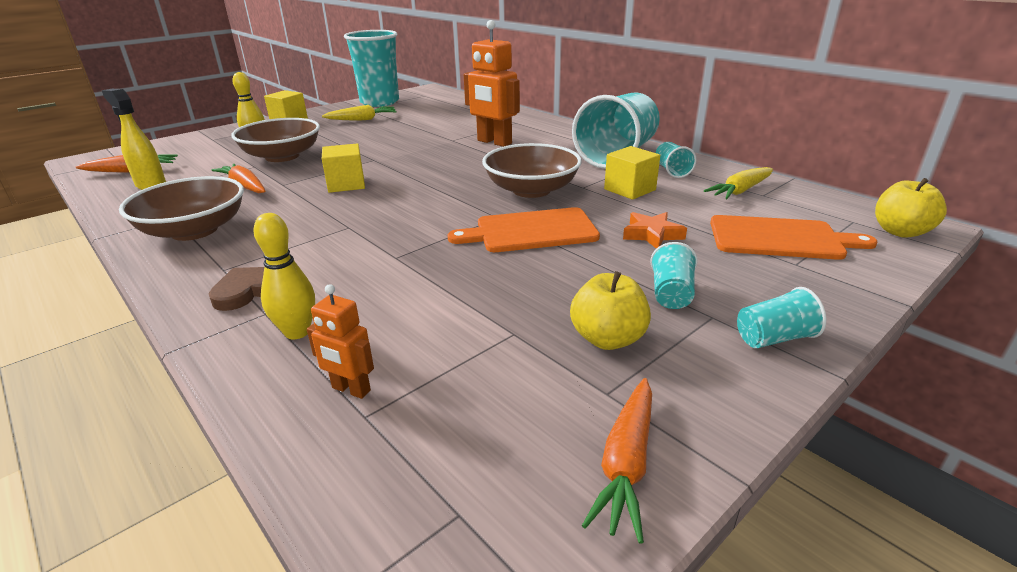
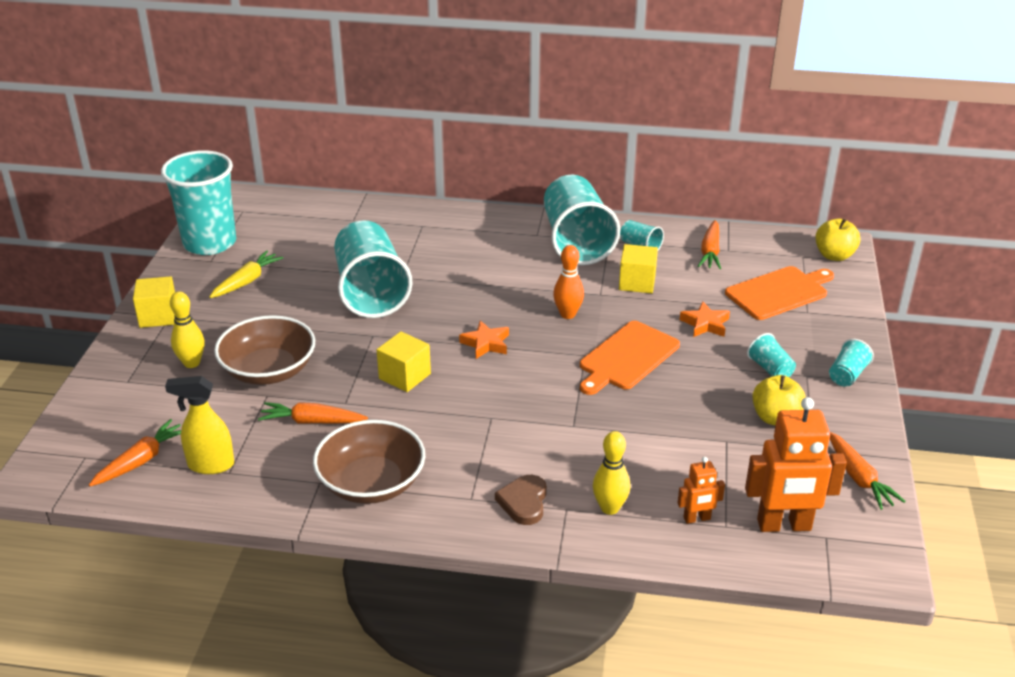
camera: 40 degrees left, 5 degrees up
orange robot [464,20,520,147] -> orange robot moved to [745,397,847,532]
brown bowl [482,143,582,198] -> orange bowling pin [553,245,584,319]
yellow carrot [704,167,773,199] -> orange carrot [698,220,721,269]
none -> turquoise cup [334,220,413,318]
none -> orange star [459,321,509,359]

